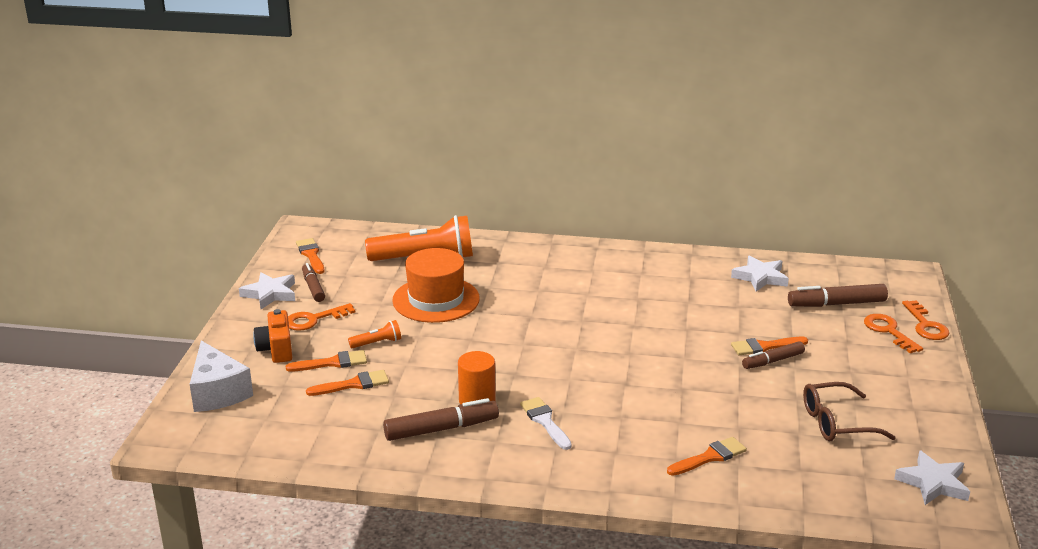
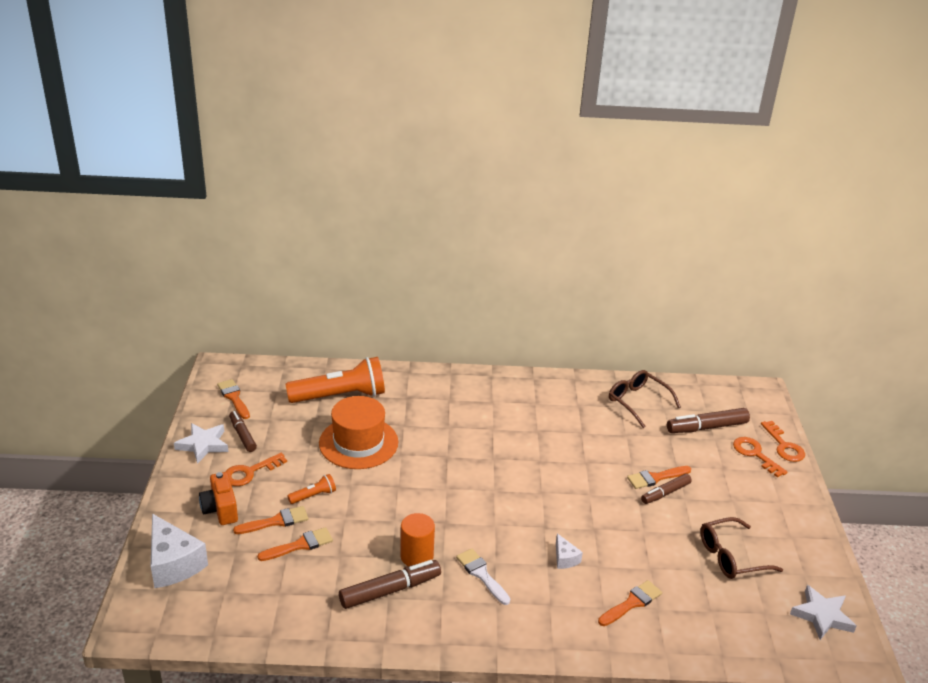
camera: 10 degrees left, 5 degrees up
white star [731,255,789,292] -> brown glasses [609,370,681,428]
none -> white cheese [556,533,583,569]

